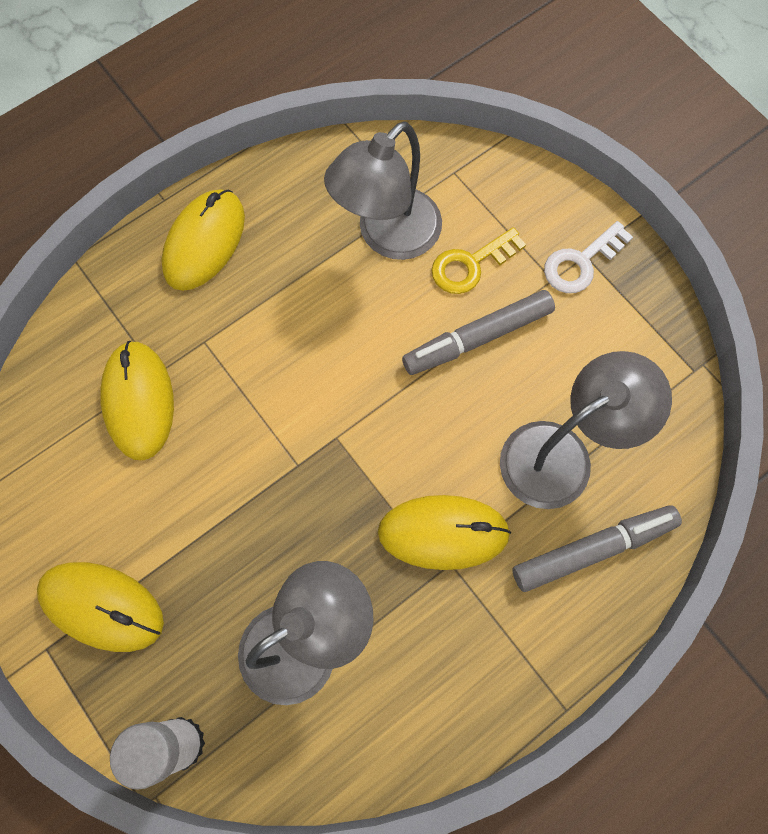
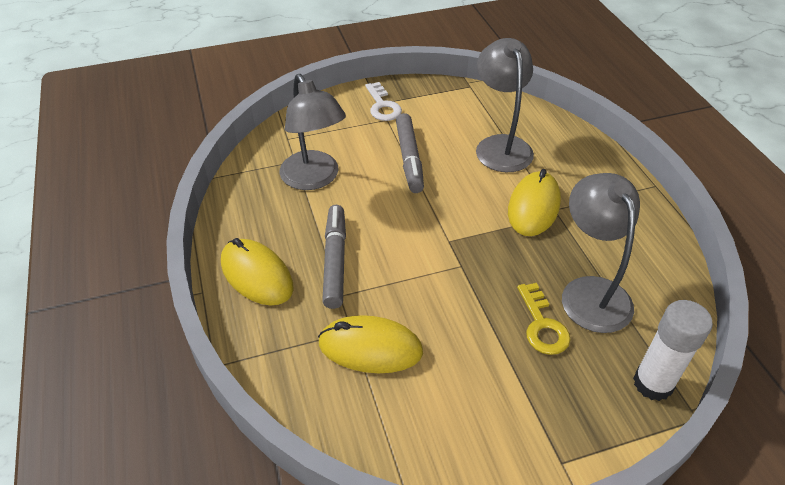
camera: 70 degrees left, 25 degrees down
yellow mouse [37,562,164,652] -> none
yellow key [432,227,526,294] -> yellow key moved to [517,283,570,355]
grey marker [512,505,682,592] -> grey marker moved to [322,205,346,309]

